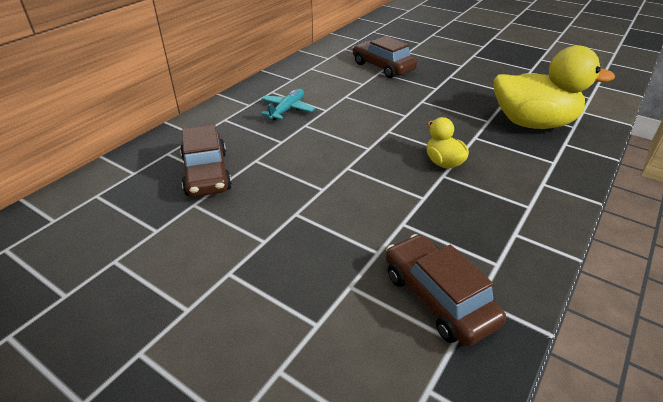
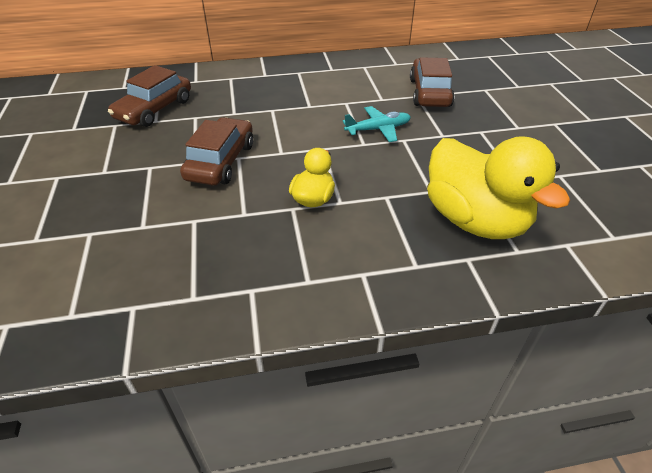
camera: 45 degrees right, 5 degrees up
turquoise plane [261,89,315,120] -> turquoise plane moved to [343,106,411,142]
brown car [386,234,506,346] -> brown car moved to [180,117,253,186]

